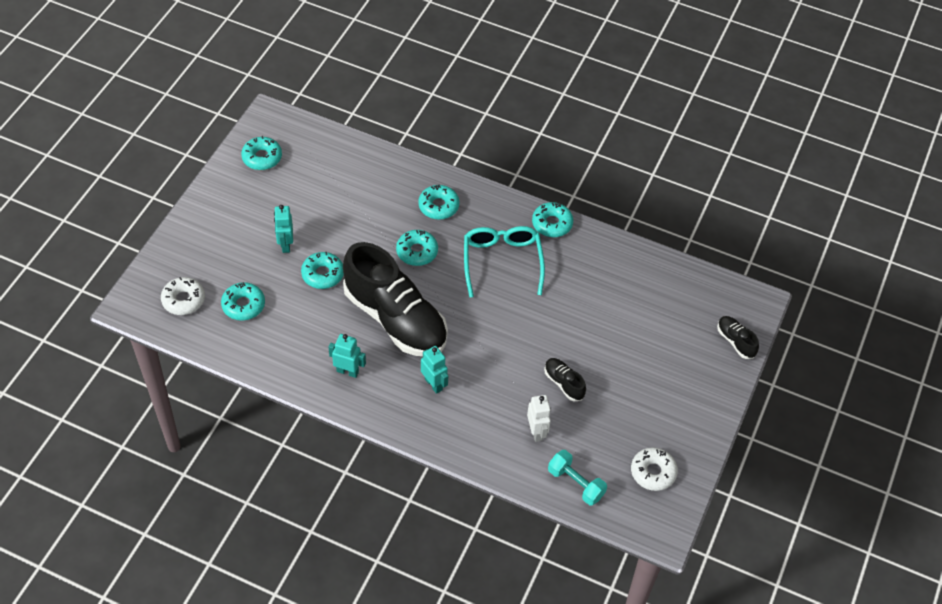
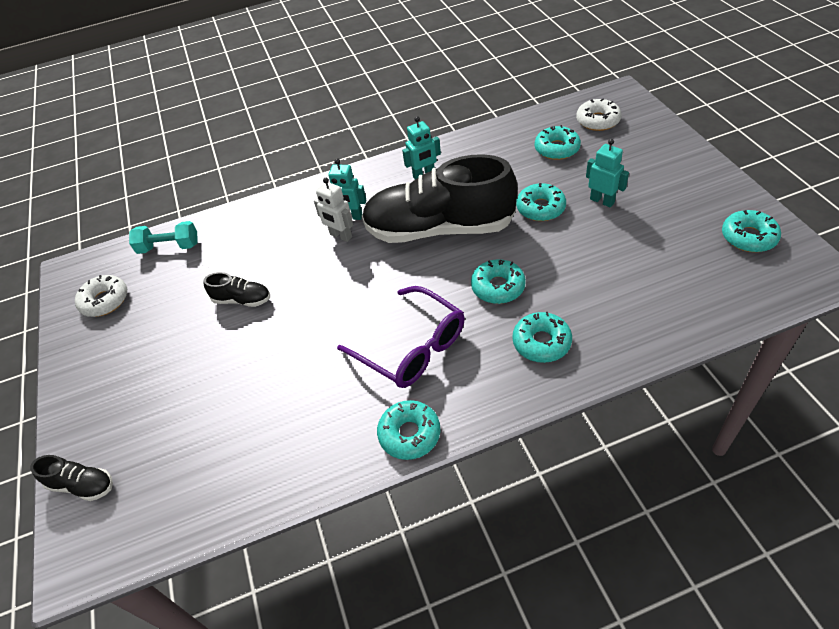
camera: 145 degrees right, 5 degrees down
turquoise glasses [464,226,545,298] -> purple glasses [337,286,465,388]
white robot [527,395,551,442] -> white robot moved to [314,178,353,242]

